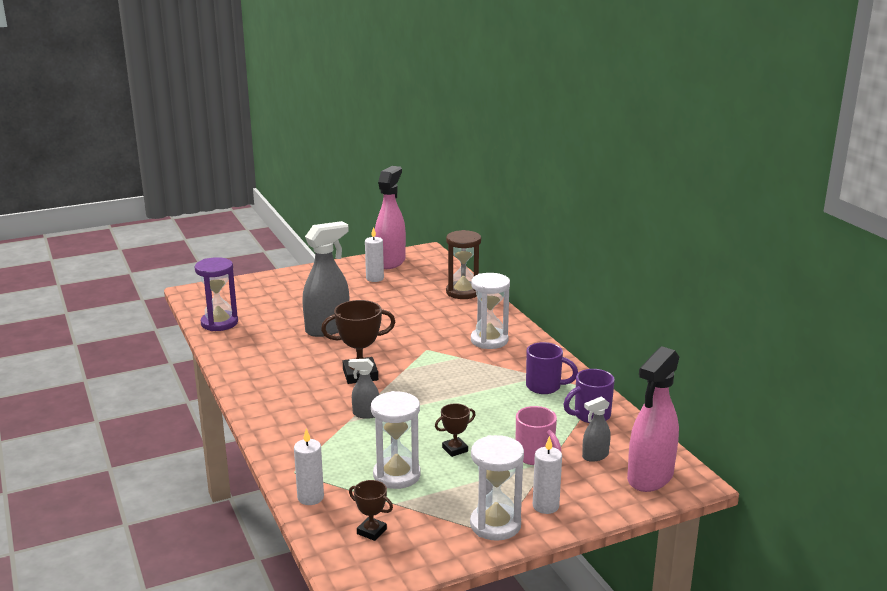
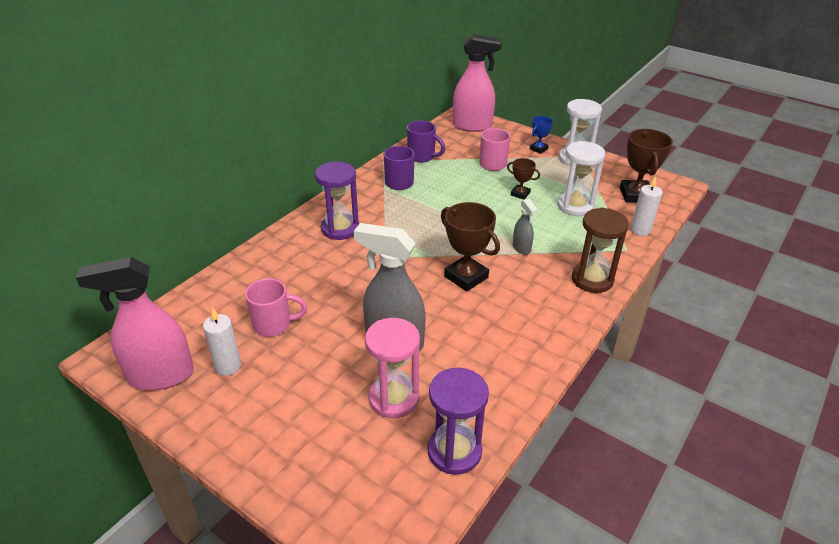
camera: 120 degrees left, 15 degrees up
brown trophy [349,480,393,541] -> brown trophy [620,129,673,203], size x1.82
brown hourglass [446,230,481,299] -> brown hourglass moved to [572,208,629,293]
white hourglass [471,273,510,349] -> purple hourglass [315,162,359,240]
white candle [533,436,562,514] -> blue trophy [530,116,553,154]
grey spray bottle [582,396,611,462] -> none
none -> pink mug [245,278,307,337]
none -> pink hourglass [365,318,420,418]

